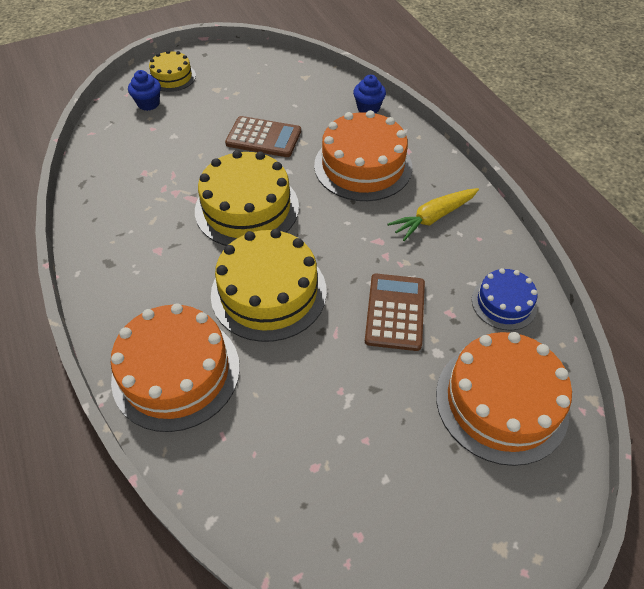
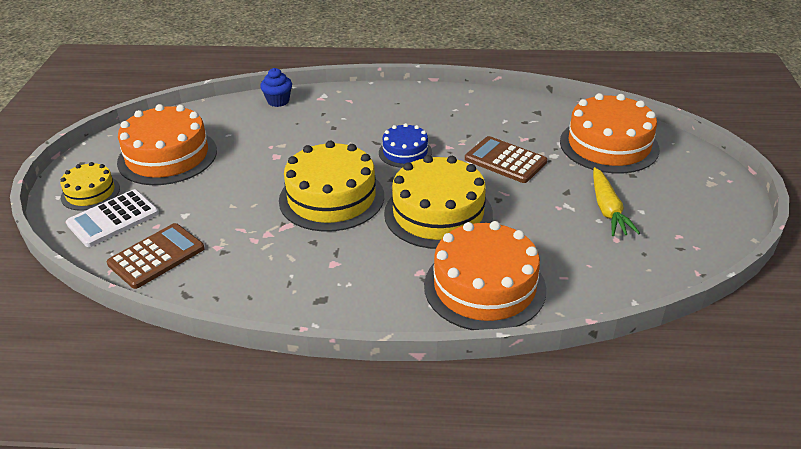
camera: 60 degrees left, 15 degrees down
blue cupcake [128,70,161,111] -> white calculator [66,189,159,247]
brown calculator [225,116,301,157] -> brown calculator moved to [107,223,205,289]
orange cake [314,110,412,201] -> orange cake moved to [117,104,217,185]
yellow carrot [388,188,479,241] -> yellow carrot moved to [593,167,640,236]
blue cake [472,268,538,330] -> blue cake moved to [379,123,432,168]

